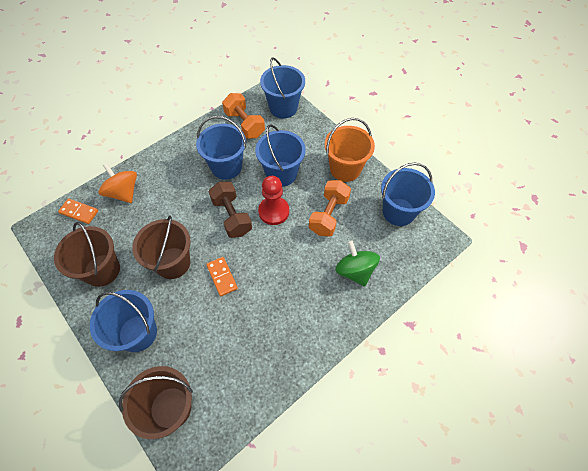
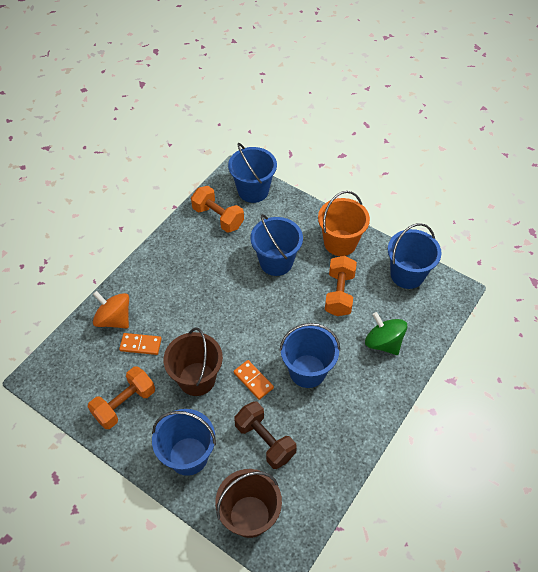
camera: 15 degrees left, 5 degrees down
brown bucket [54,222,120,287] -> orange dumbbell [88,366,155,429]
orange domino [58,198,98,224] -> orange domino moved to [119,333,161,355]
blue bucket [196,116,246,180] -> blue bucket moved to [279,323,340,388]
brown dumbbell [208,182,252,238] -> brown dumbbell moved to [234,401,297,469]
red pawn [258,176,289,225] -> none

